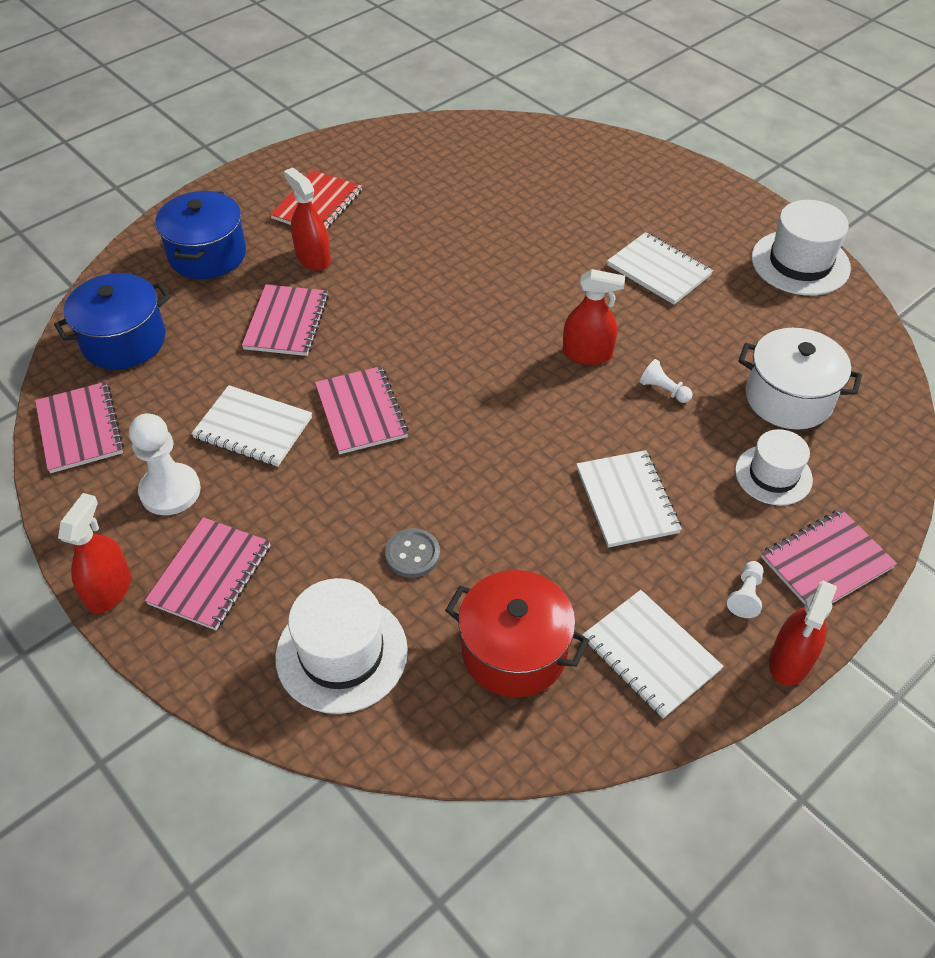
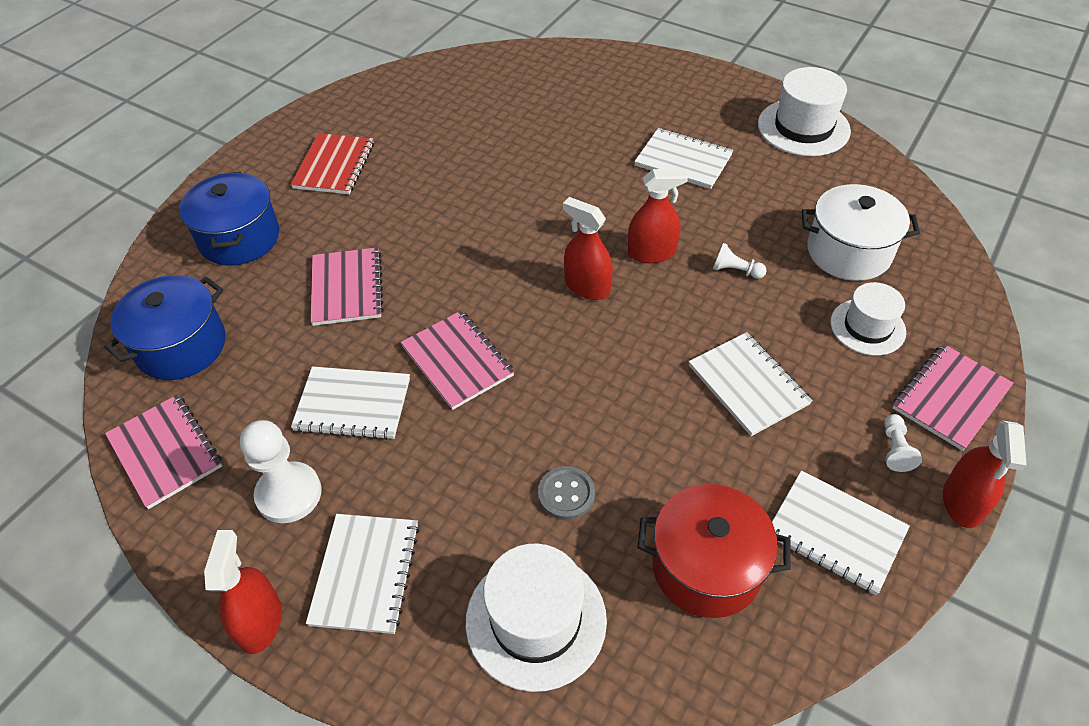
camera: 15 degrees left, 0 degrees up
pink notebook [145,517,270,630] -> white notebook [306,514,420,634]
red spray bottle [284,167,331,271] -> red spray bottle moved to [563,197,613,300]

